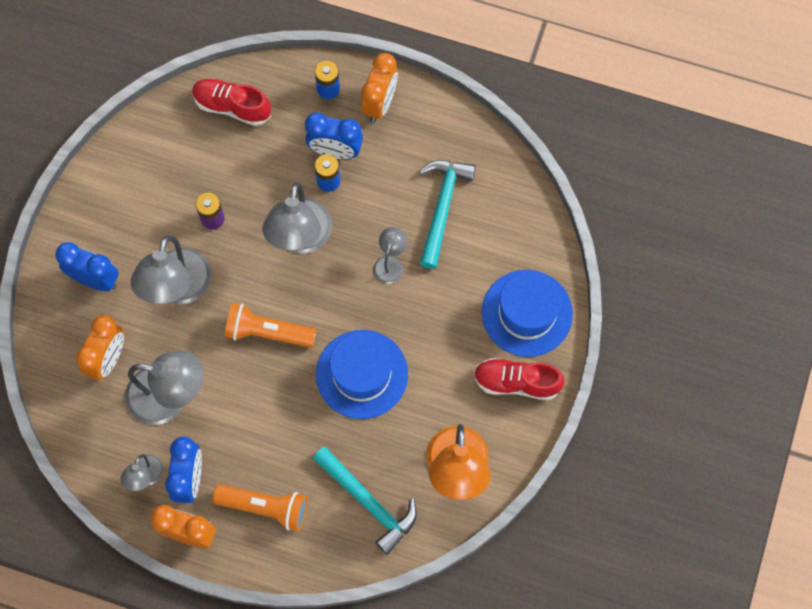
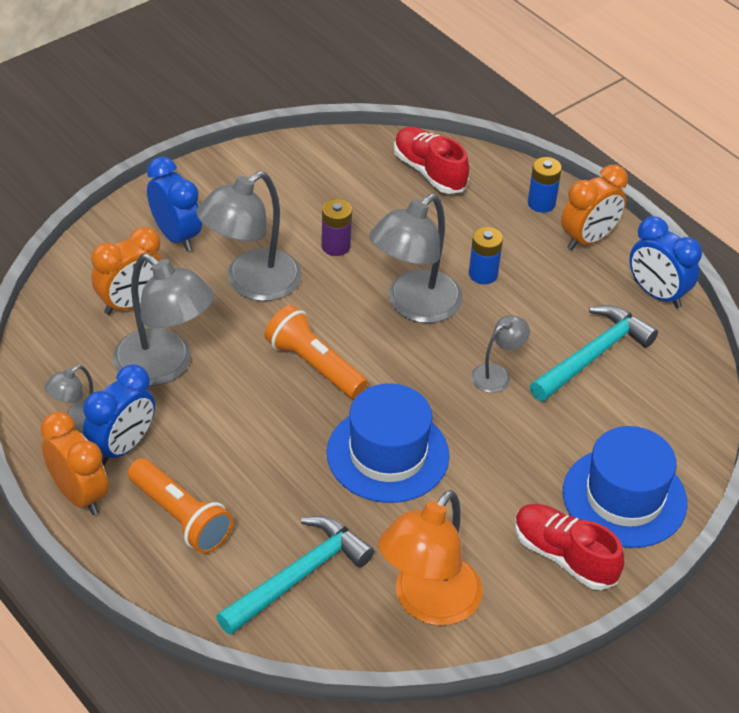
camera: 30 degrees right, 25 degrees down
blue clock [305,112,363,159] -> blue clock moved to [629,216,702,308]
turquoise hammer [313,446,417,555] -> turquoise hammer turned 120 degrees counterclockwise [216,516,374,635]

